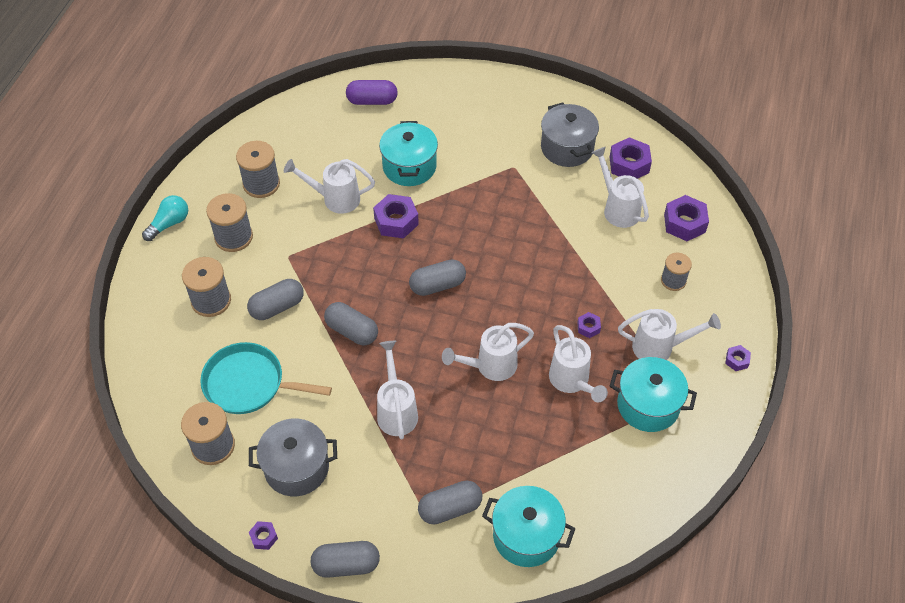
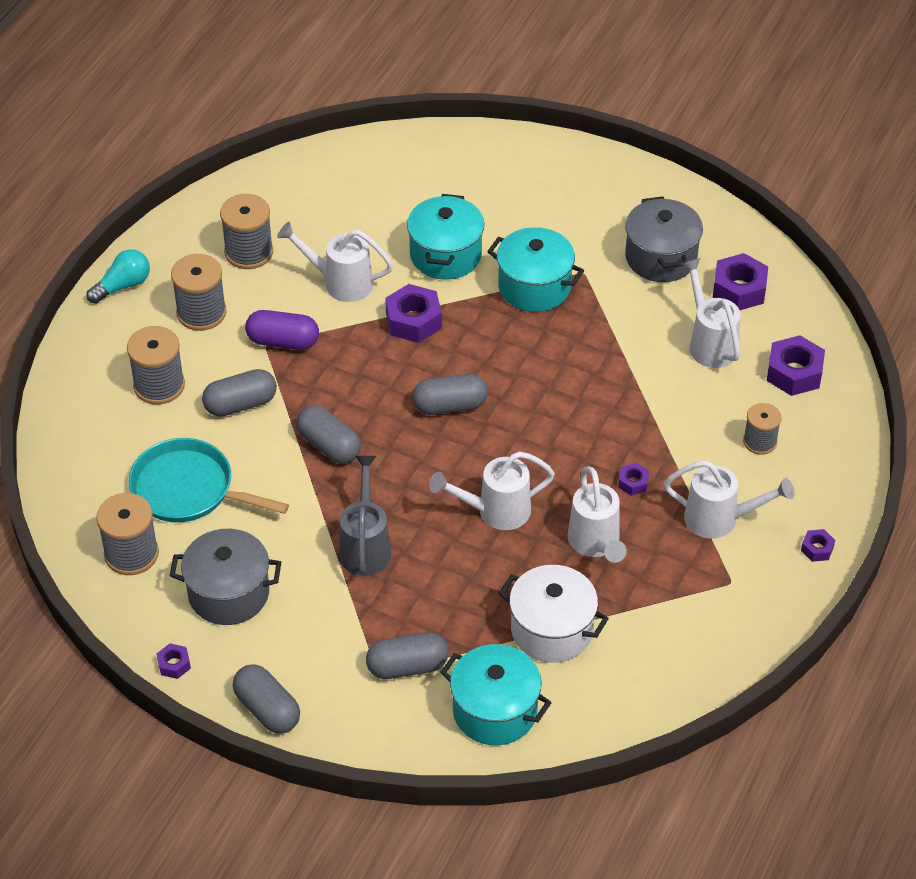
camera: 10 degrees right, 5 degrees down
grey capsule [311,541,380,578] -> grey capsule turned 45 degrees clockwise [233,664,300,734]
purple capsule [346,80,398,105] -> purple capsule moved to [245,310,319,350]
white watering can [377,341,418,439] -> grey watering can [339,456,391,576]
turquoise pot [610,357,697,432] -> turquoise pot moved to [487,227,584,312]
none -> white pot [499,565,609,663]

